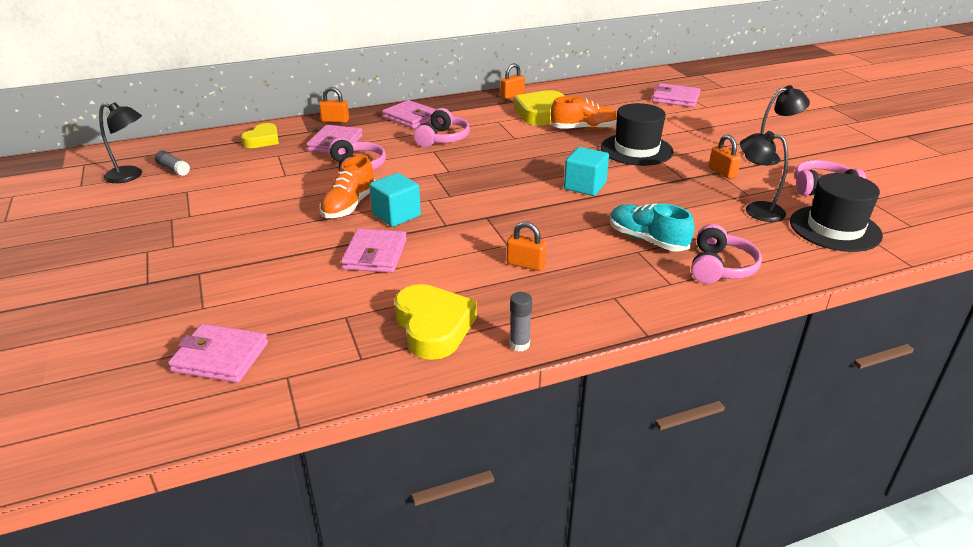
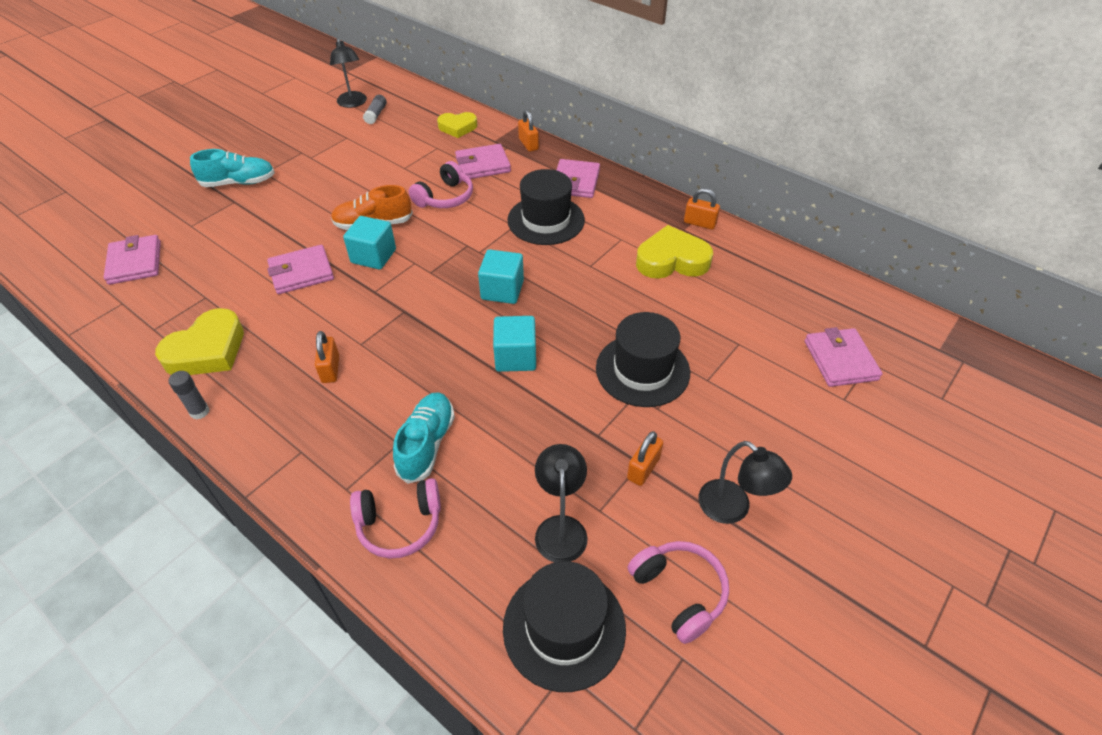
camera: 60 degrees right, 15 degrees up
pink headphones [414,108,470,147] -> black hat [507,169,585,245]
orange shoe [550,96,617,130] -> none
none -> turquoise shoe [190,149,275,187]
none -> turquoise cube [478,249,524,304]

